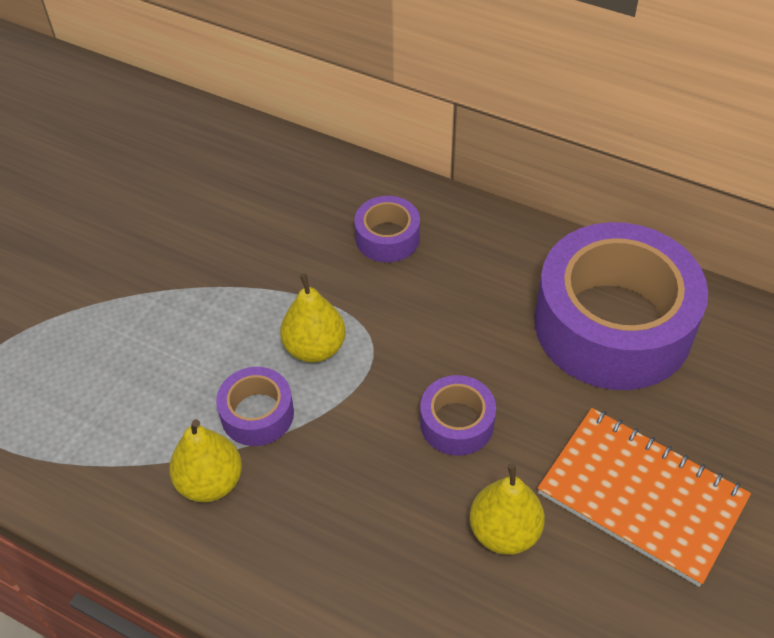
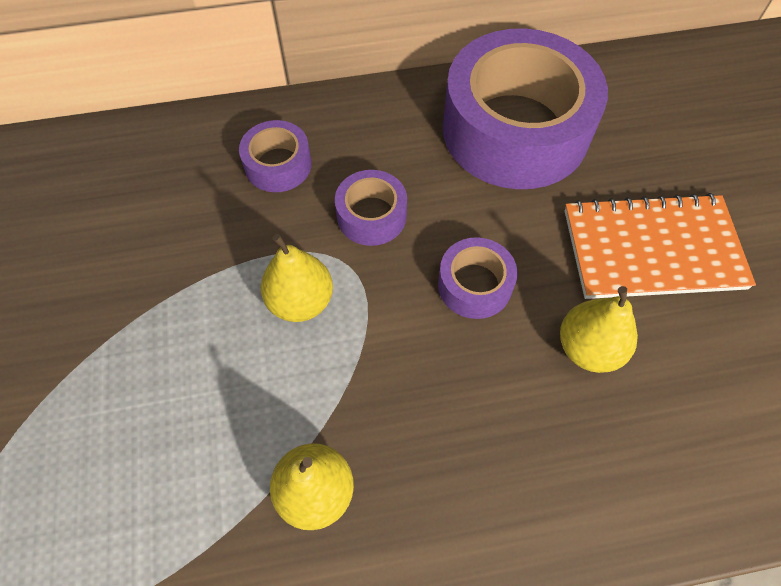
camera: 40 degrees left, 10 degrees up
purple tape [216,367,294,446] -> purple tape moved to [335,170,407,246]

